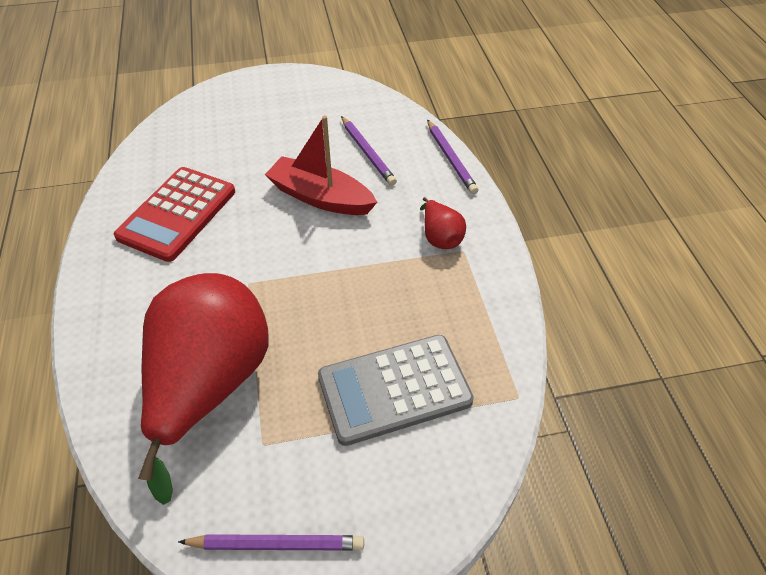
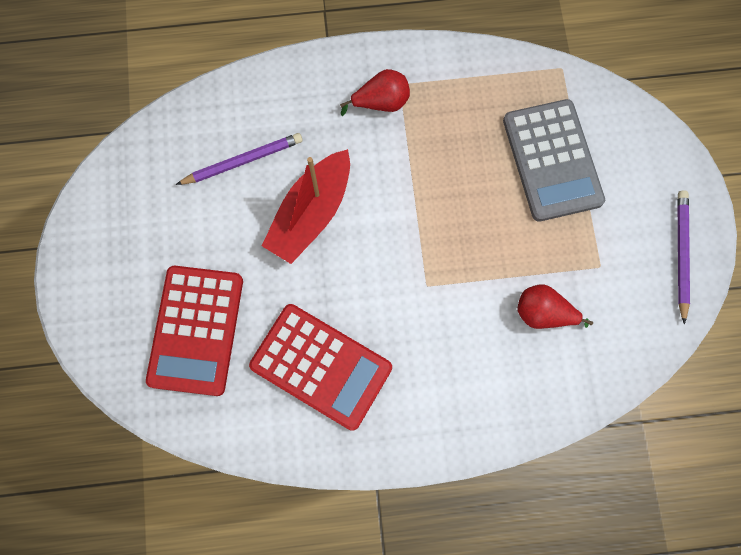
camera: 85 degrees left, 25 degrees up
red pear [138,273,268,505] -> red pear [518,284,593,329], size x0.42
purple pencil [427,120,479,194] -> none
none -> red calculator [146,266,243,396]

